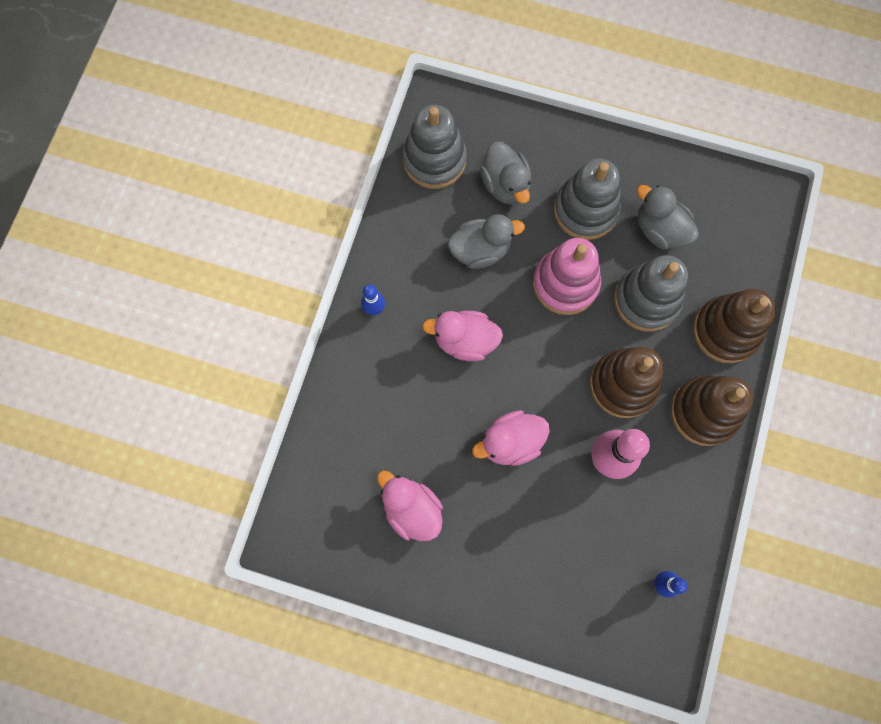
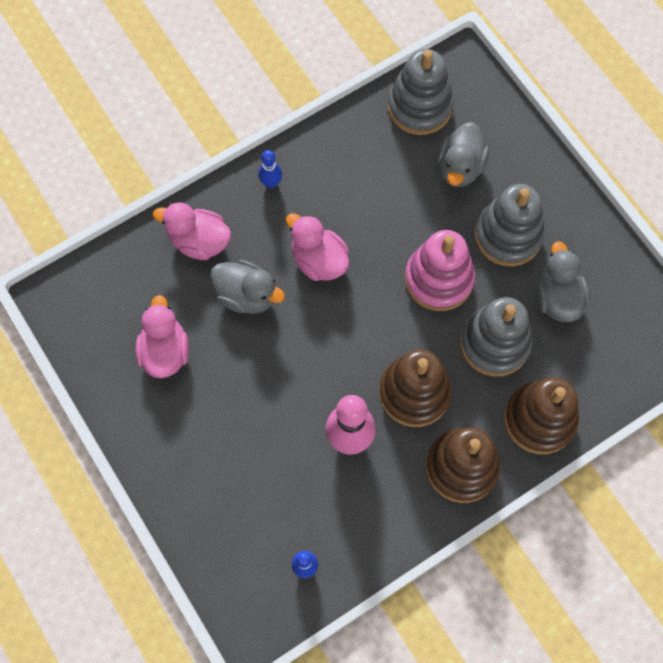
camera: 40 degrees right, 5 degrees down
grey duck [448,214,525,269] -> grey duck moved to [210,260,285,314]
pink duck [472,410,550,466] -> pink duck moved to [153,202,231,260]

